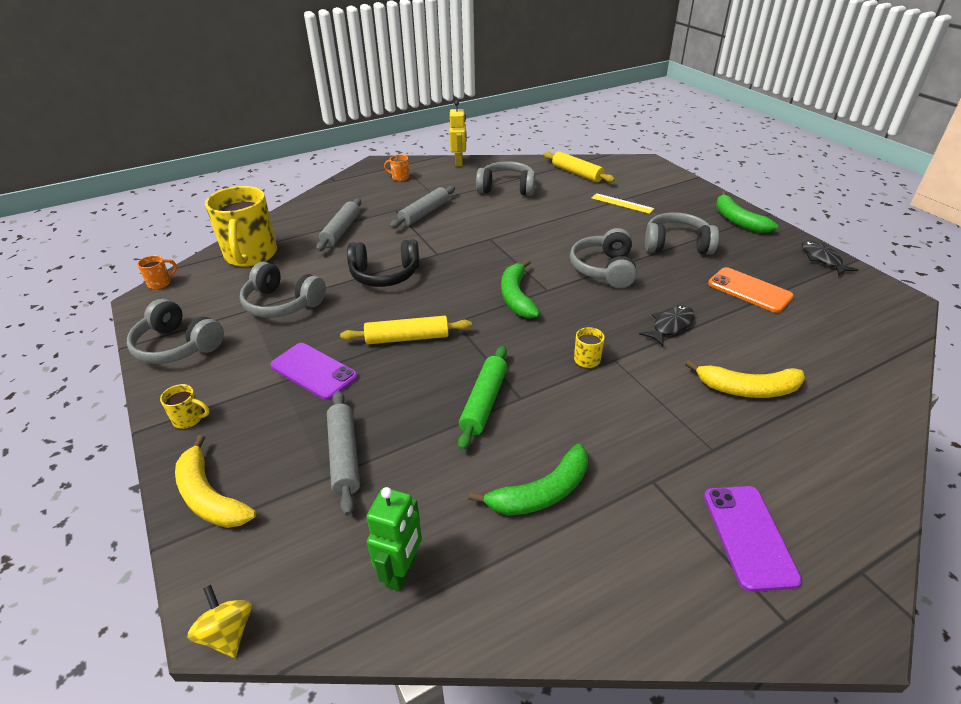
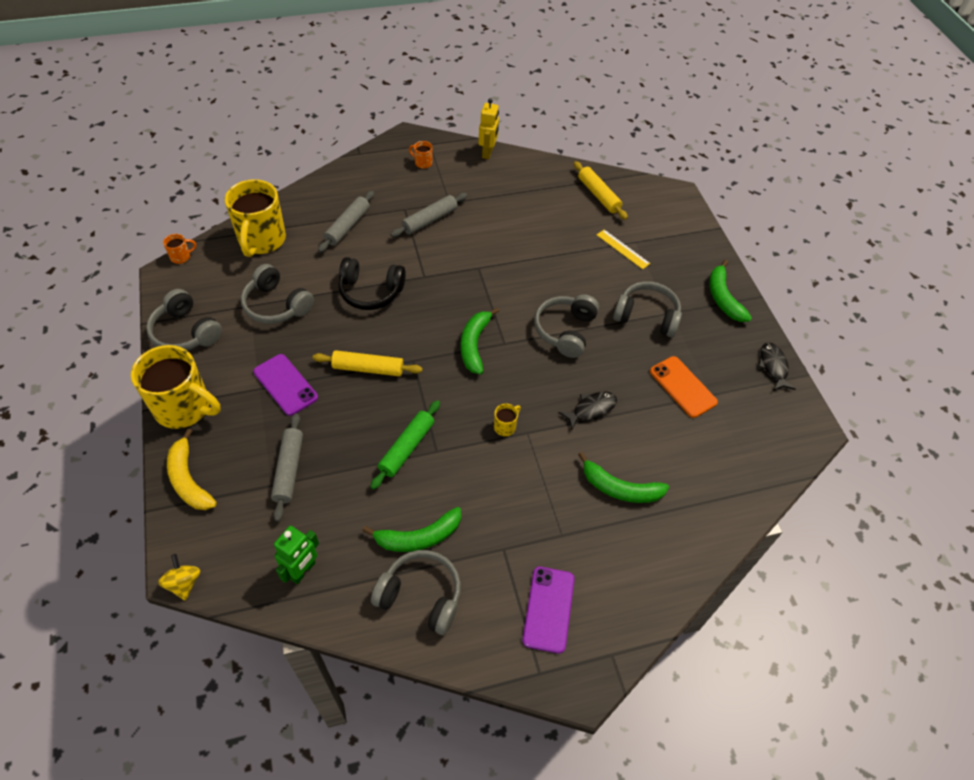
camera: 10 degrees right, 15 degrees up
yellow mug [160,384,210,429] -> yellow mug [131,345,221,429], size x2.47
grey headphones [476,161,536,196] -> grey headphones moved to [371,550,461,635]
yellow banana [685,360,805,398] -> green banana [578,452,669,503]

